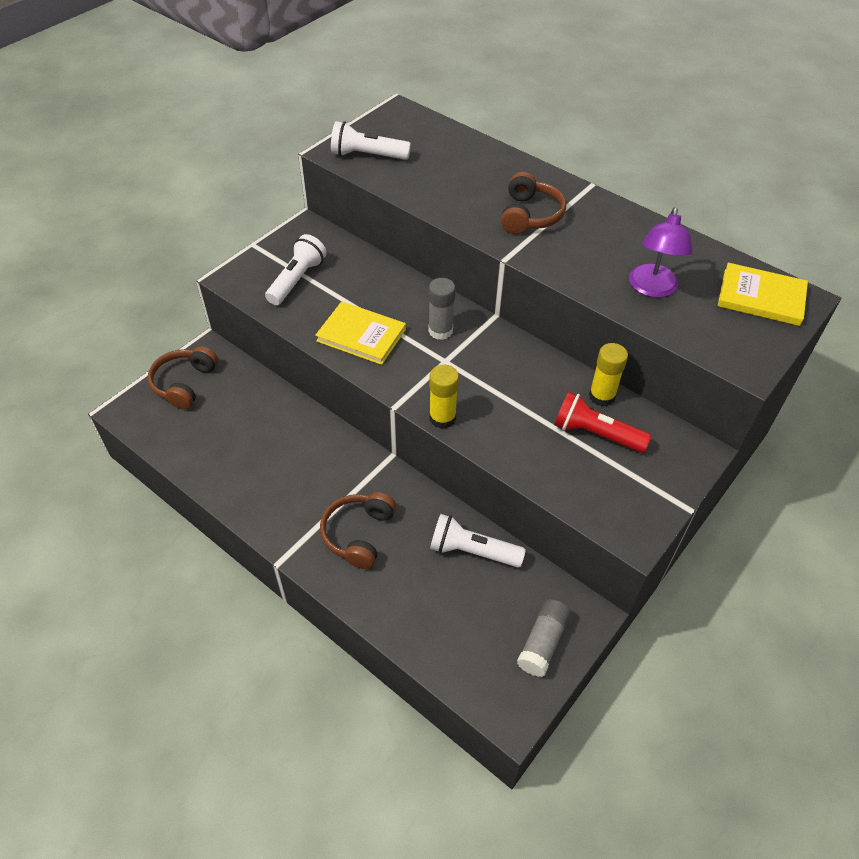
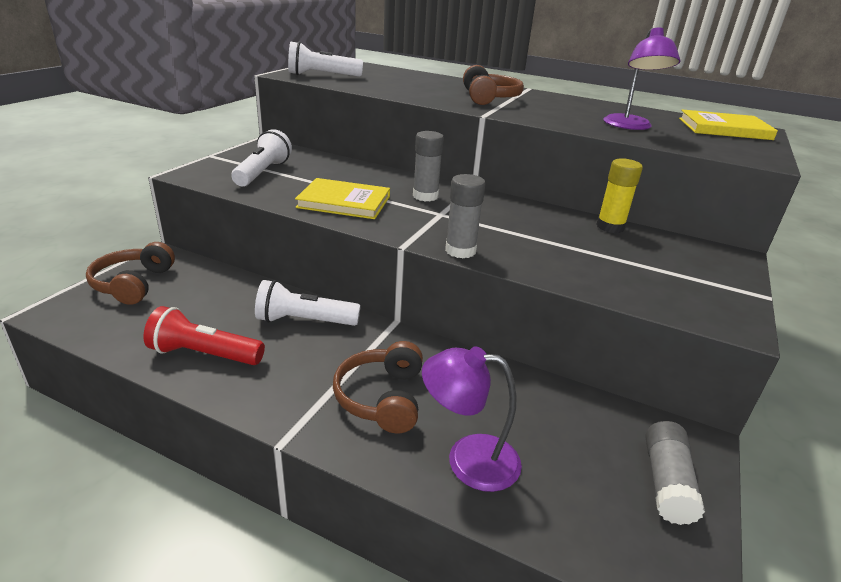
camera: 15 degrees left, 20 degrees down
yellow glue stick [429,365,459,429] -> grey glue stick [445,174,486,258]
white flashlight [430,514,526,568] -> white flashlight moved to [255,280,361,326]
red flashlight [554,391,651,453] -> red flashlight moved to [143,306,265,365]
none -> purple lamp [422,346,522,492]

